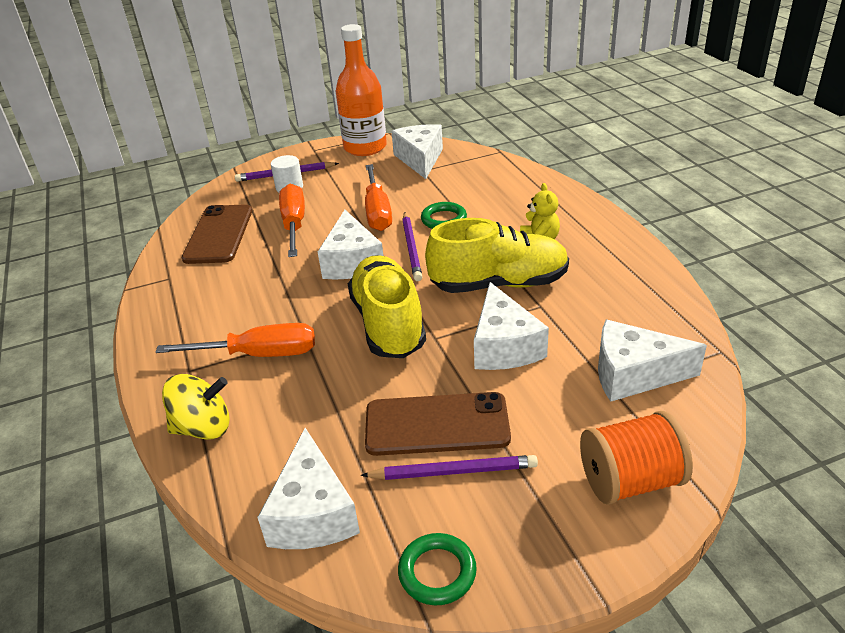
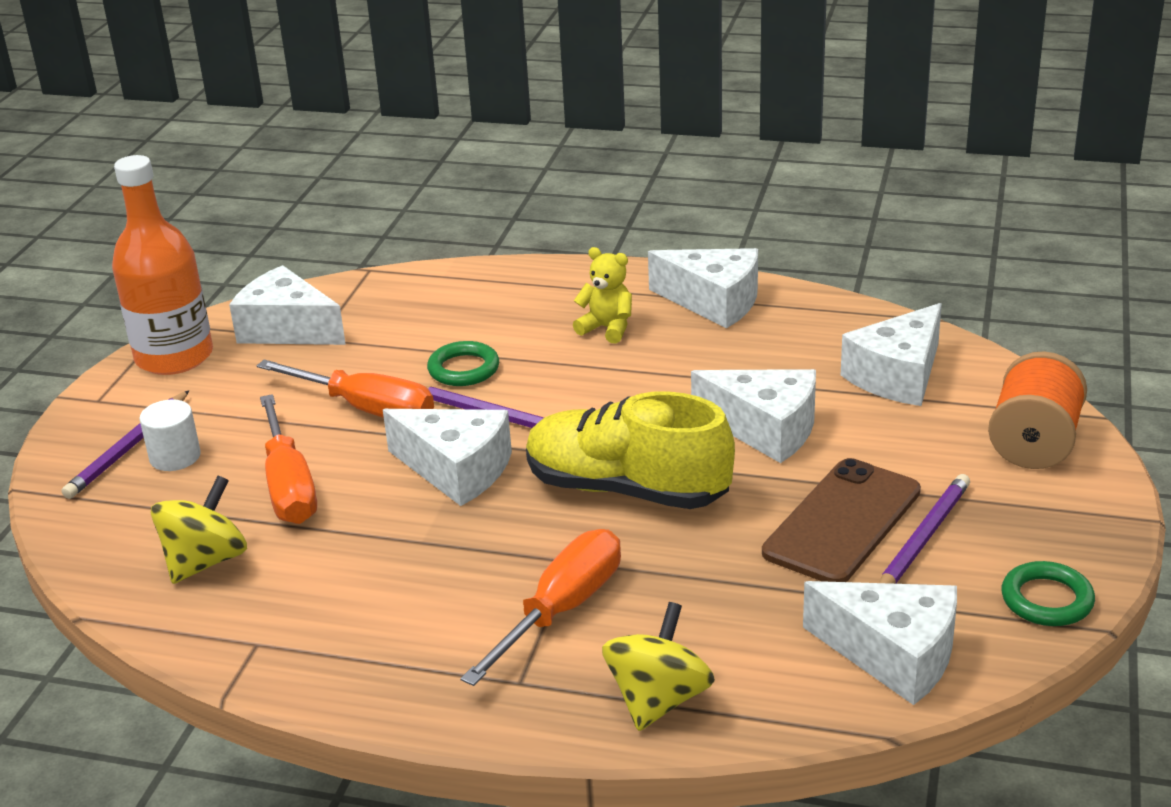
camera: 55 degrees left, 5 degrees down
brown phone [182,204,252,264] -> yellow spinning top [151,476,247,584]
orange screwdriver [279,184,305,257] -> orange screwdriver turned 135 degrees counterclockwise [260,394,317,524]
yellow shoe [425,218,569,293] -> none
none -> white cheese [648,248,758,328]

